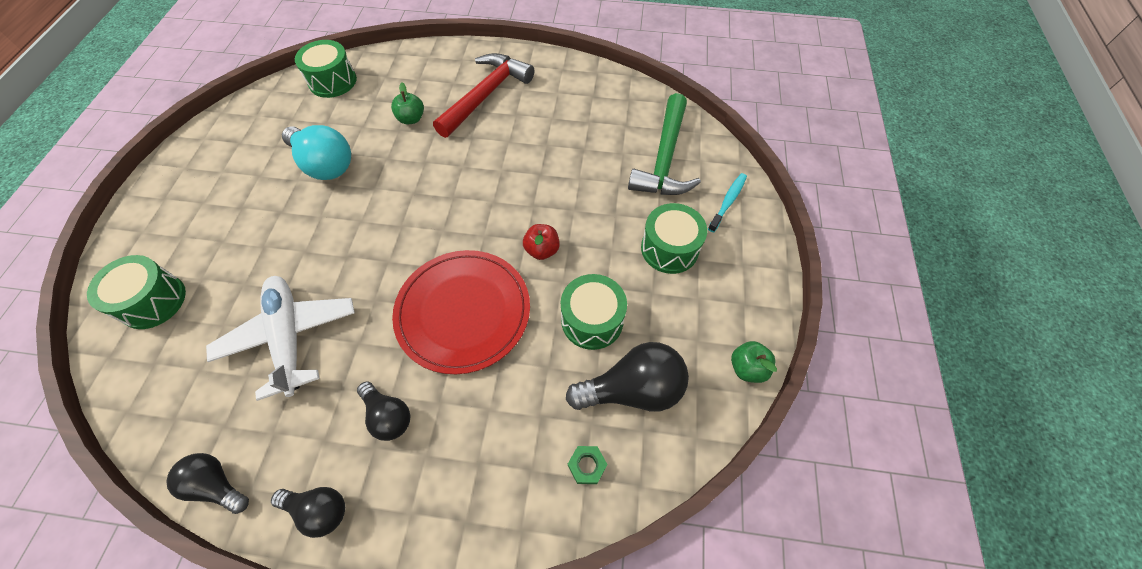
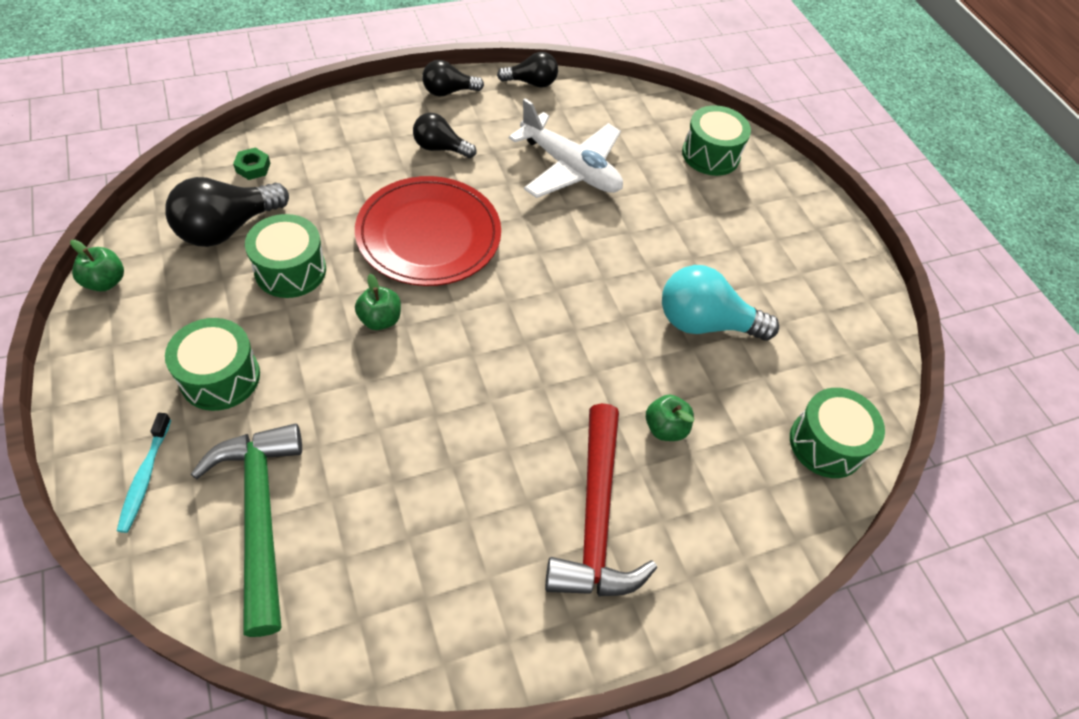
camera: 145 degrees right, 5 degrees down
red apple [523,224,560,260] -> green apple [355,274,401,330]

